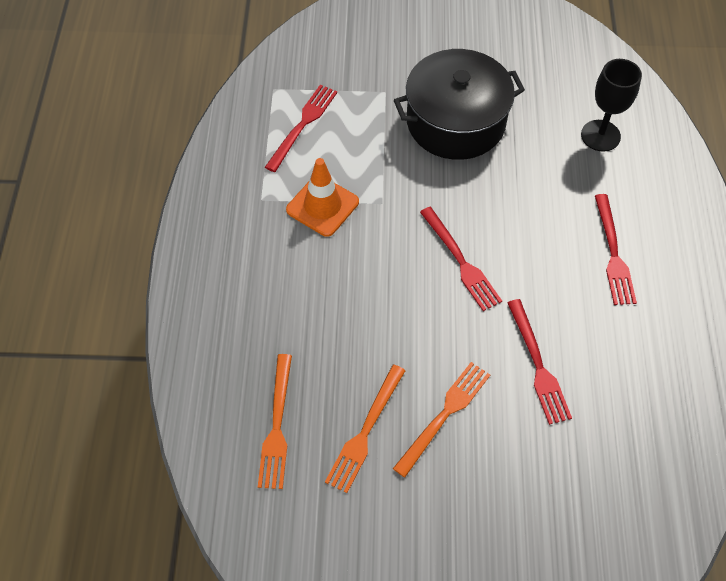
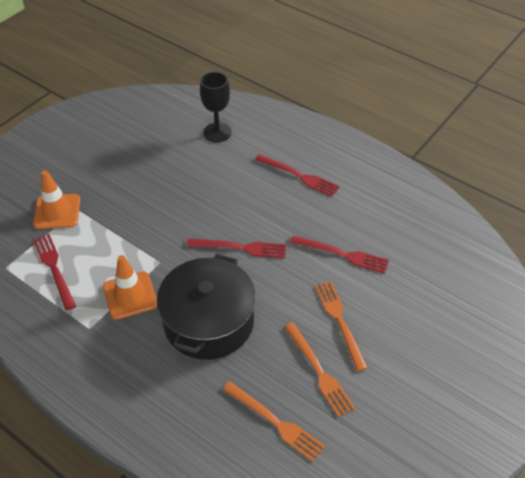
camera: 55 degrees left, 10 degrees down
black pot [394,49,525,160] -> black pot moved to [157,254,256,360]
none -> orange traffic cone [33,170,80,229]

